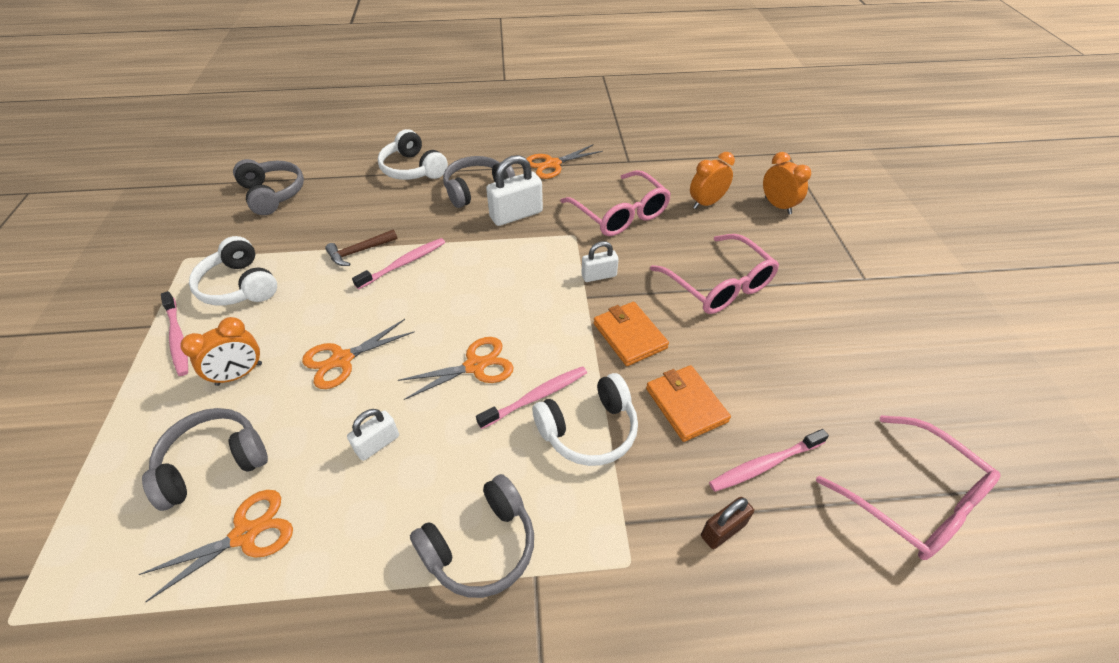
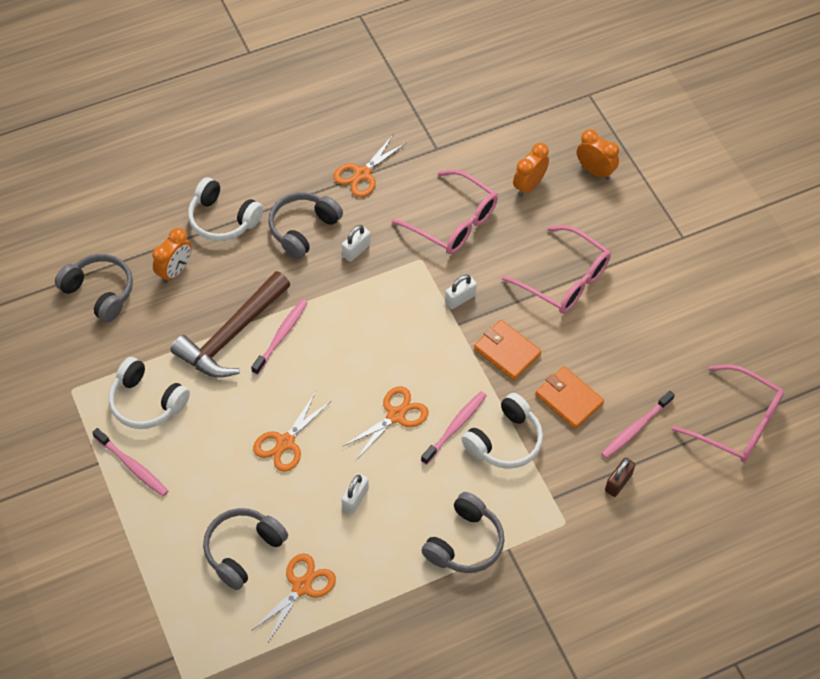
camera: 20 degrees left, 10 degrees up
orange clock [180,317,262,386] -> orange clock moved to [152,228,192,283]
brown hammer [325,229,397,266] -> brown hammer [171,271,290,378], size x2.05
white padlock [486,155,543,226] -> white padlock [342,225,371,262], size x0.60

